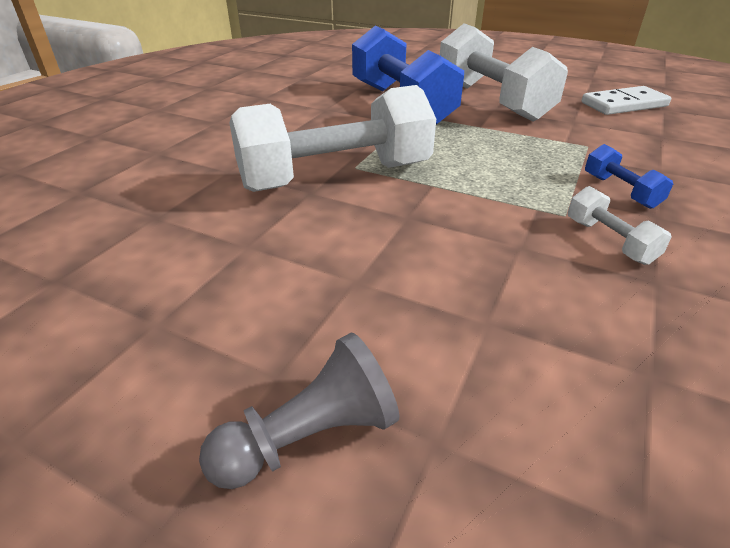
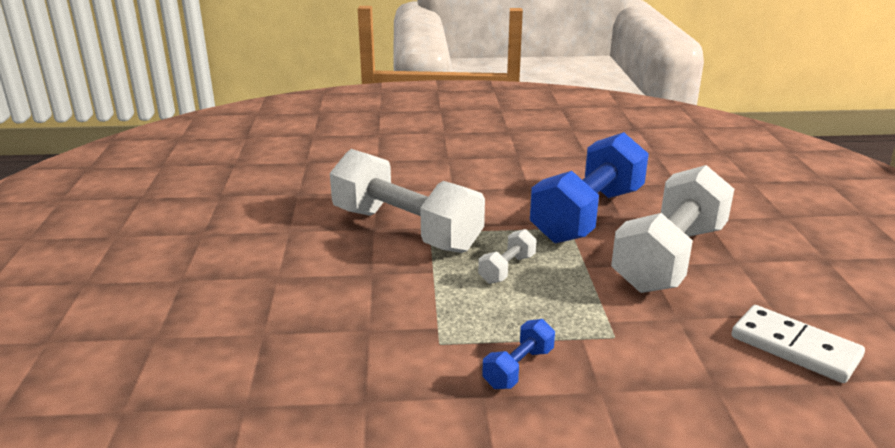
camera: 60 degrees right, 10 degrees down
grey pawn [199,332,400,489] -> none
white dumbbell [568,186,672,265] -> white dumbbell moved to [478,229,536,284]

